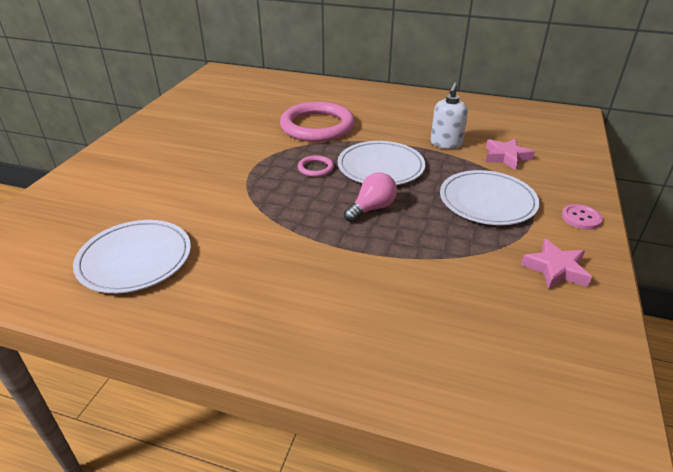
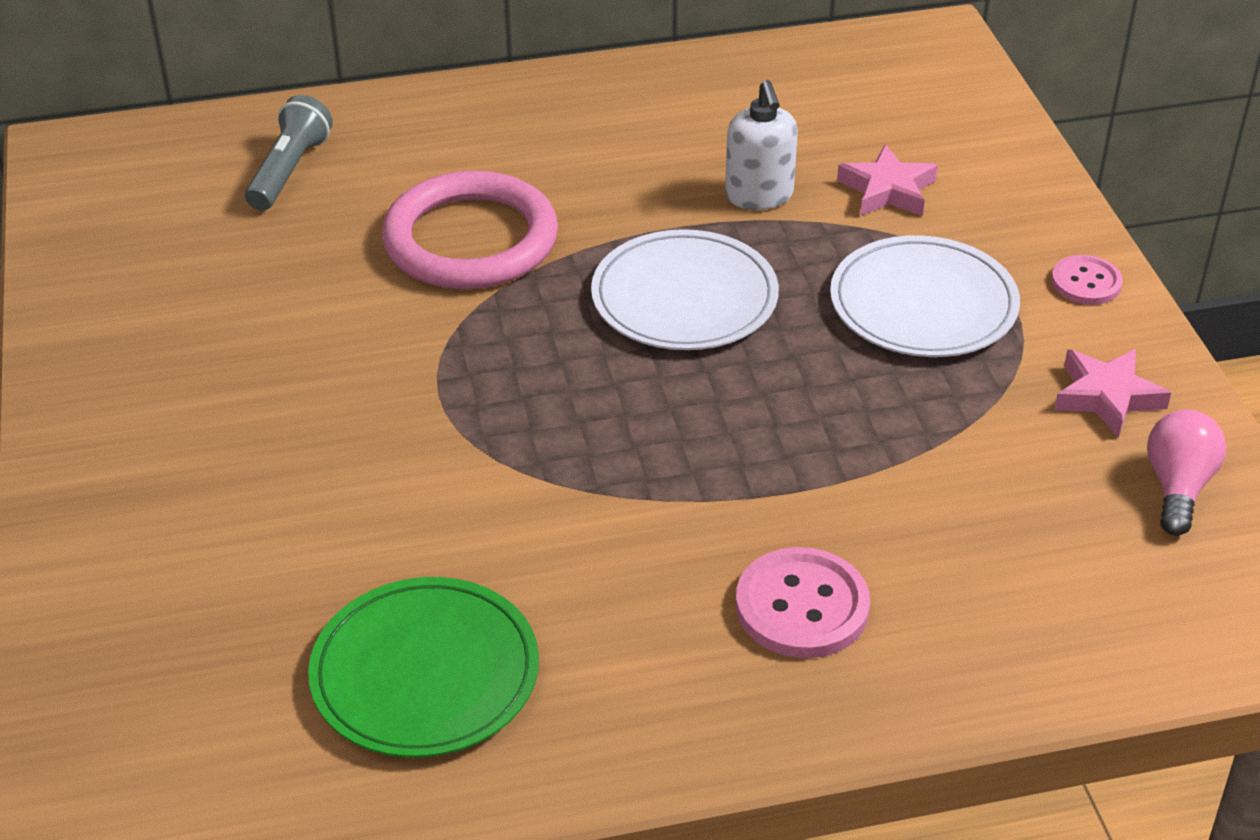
camera: 30 degrees left, 5 degrees up
white plate [73,220,191,293] -> green plate [308,577,539,757]
pink ring [298,155,334,177] -> none
pink light bulb [344,173,397,222] -> pink light bulb moved to [1147,410,1226,536]
none -> grey flashlight [245,95,333,211]
none -> pink button [736,547,870,658]

